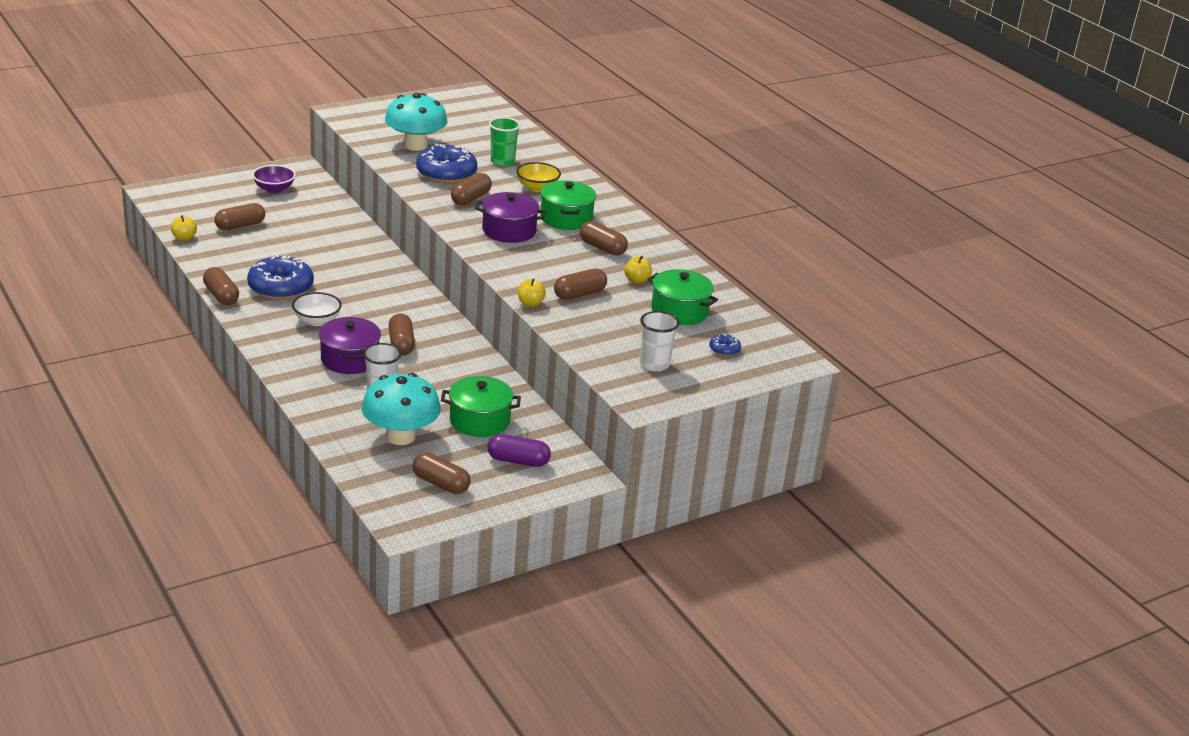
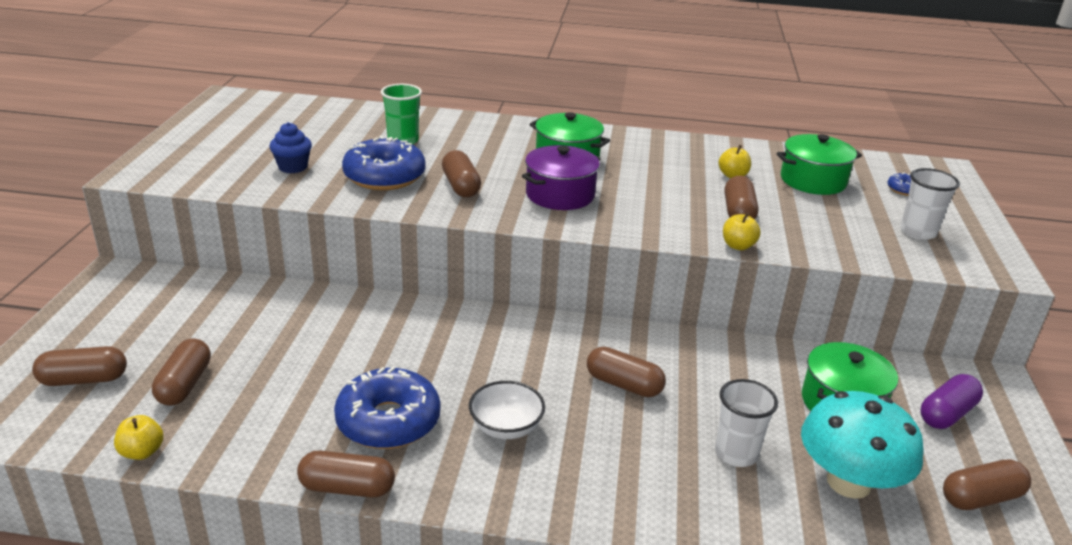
camera: 50 degrees left, 0 degrees up
purple bowl [252,165,296,193] -> none
purple pot [319,317,381,374] -> none
turquoise mushroom [385,93,448,151] -> blue cupcake [269,122,312,173]
yellow bowl [516,162,561,192] -> none
brown capsule [580,221,628,256] -> brown capsule moved to [32,346,127,386]

